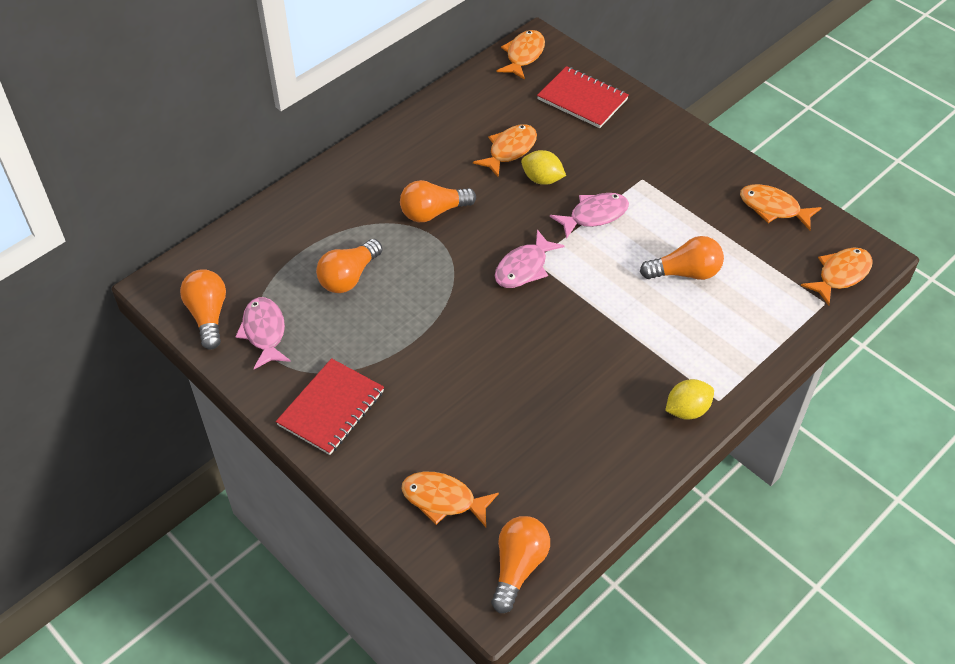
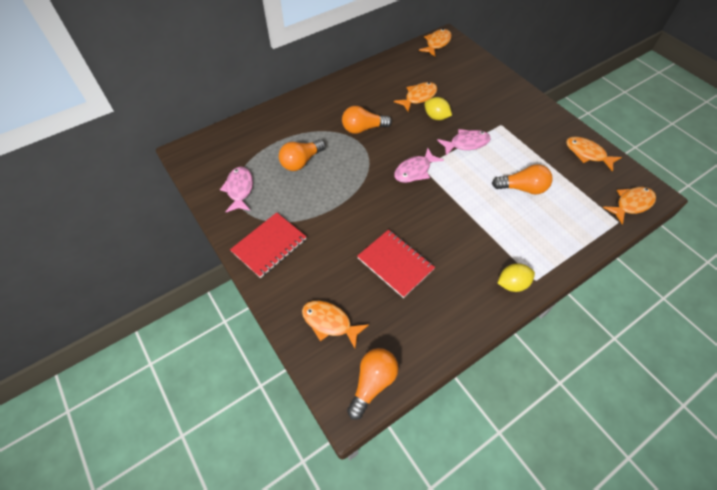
camera: 10 degrees right, 5 degrees up
orange light bulb [180,269,226,350] -> none
red notebook [537,66,629,128] -> red notebook moved to [357,230,435,298]

